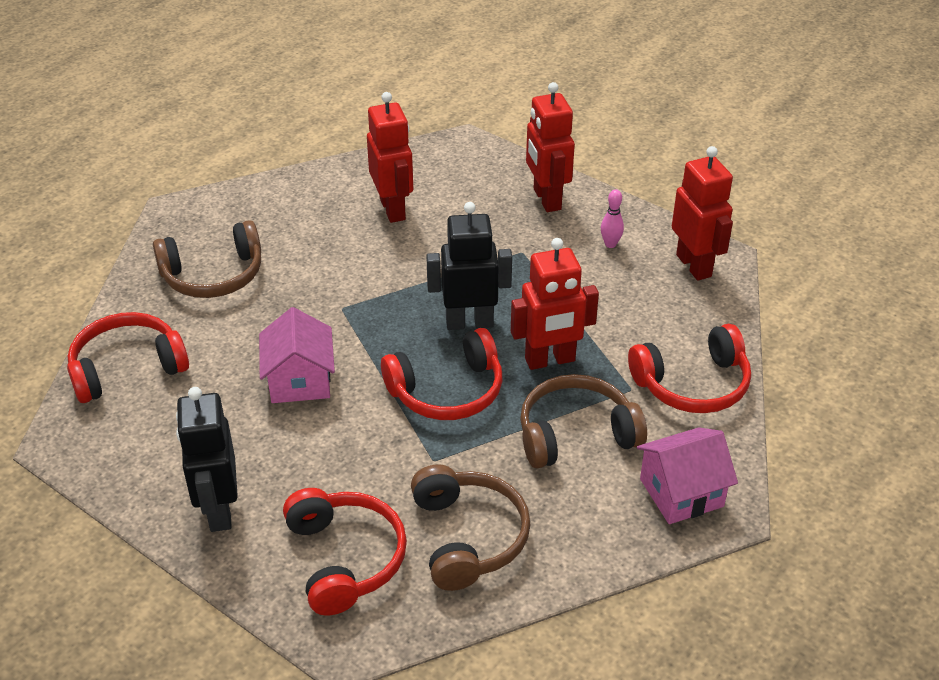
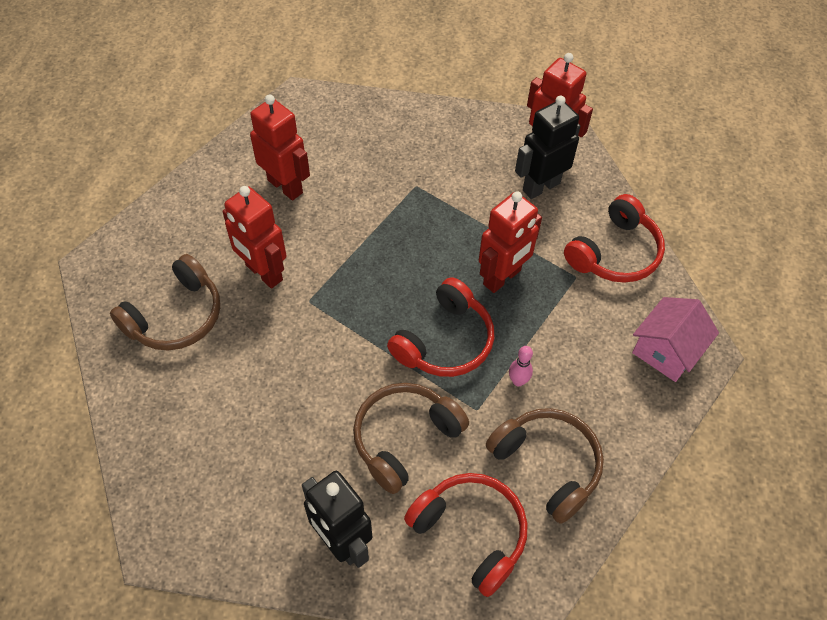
camera: 30 degrees left, 15 degrees up
red headphones [67,312,189,403] -> none
pink house [259,307,335,403] -> none
black robot [426,202,512,330] -> black robot moved to [515,96,580,199]
brown headphones [520,374,647,468] -> brown headphones moved to [353,383,469,494]
red robot [526,82,575,212] -> red robot moved to [222,186,286,289]
pink bowling pin [601,189,624,248] -> pink bowling pin moved to [509,346,533,386]

